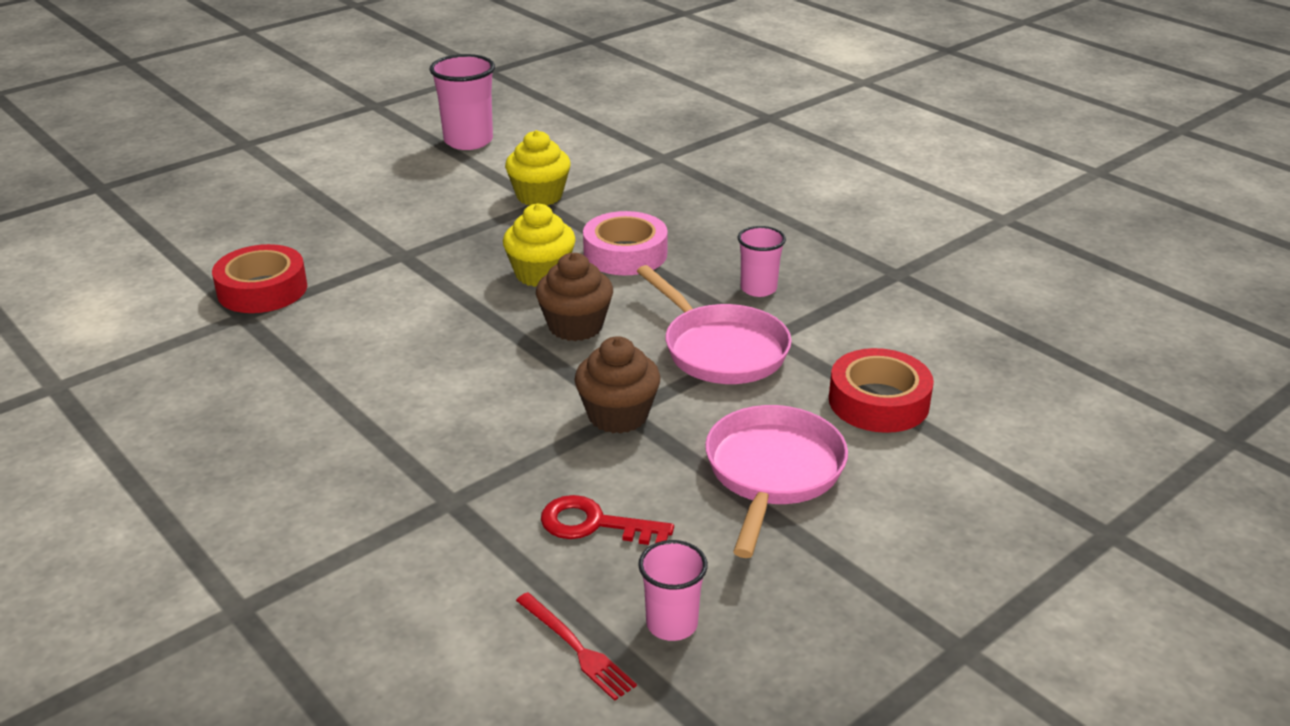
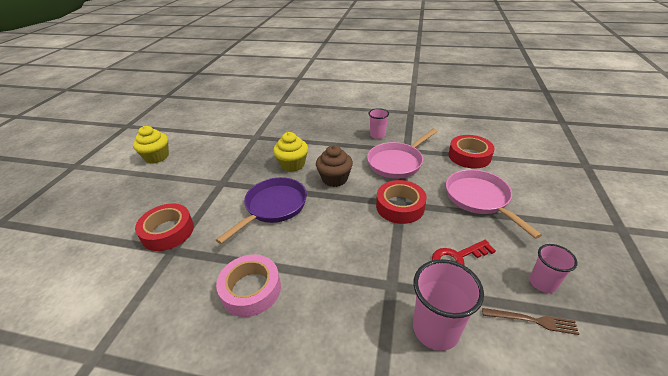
camera: 35 degrees left, 5 degrees up
pink cup [429,54,495,150] -> pink cup moved to [413,259,484,351]
yellow cupcake [505,130,571,206] -> yellow cupcake moved to [133,126,169,164]
red fork [516,592,637,701] -> brown fork [482,308,579,335]
brown cupcake [575,336,661,434] -> red tape [376,180,427,224]
pink tape [583,211,668,275] -> pink tape moved to [216,254,281,317]
pink pan [637,265,792,384] -> pink pan turned 120 degrees clockwise [367,129,438,179]
none -> purple pan [216,177,307,244]

